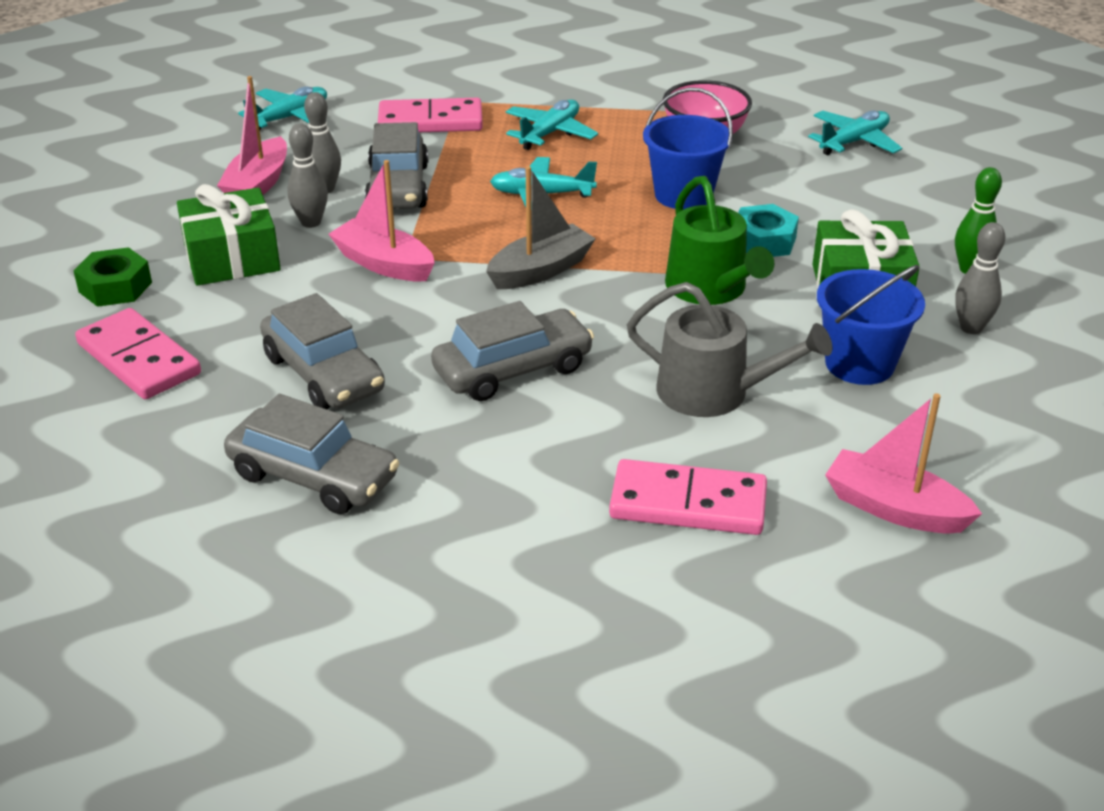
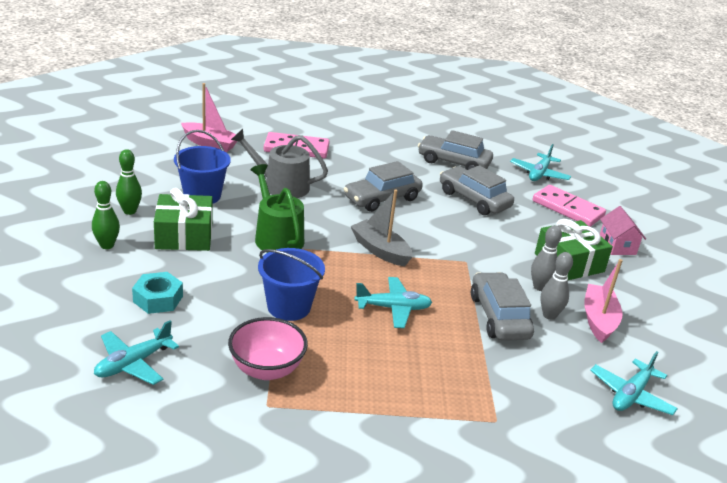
camera: 170 degrees right, 5 degrees down
green nut [73,247,152,307] -> pink house [600,206,646,255]
pink boat [329,160,435,282] -> none
pink domino [378,98,483,132] -> none
grey boat [486,166,596,289] -> grey boat turned 90 degrees clockwise [350,189,413,266]
turquoise plane [506,99,598,150] -> turquoise plane moved to [510,144,571,181]
turquoise nut [738,204,799,257] -> turquoise nut moved to [132,272,183,314]
grey bowling pin [955,222,1005,334] -> green bowling pin [116,149,142,215]

